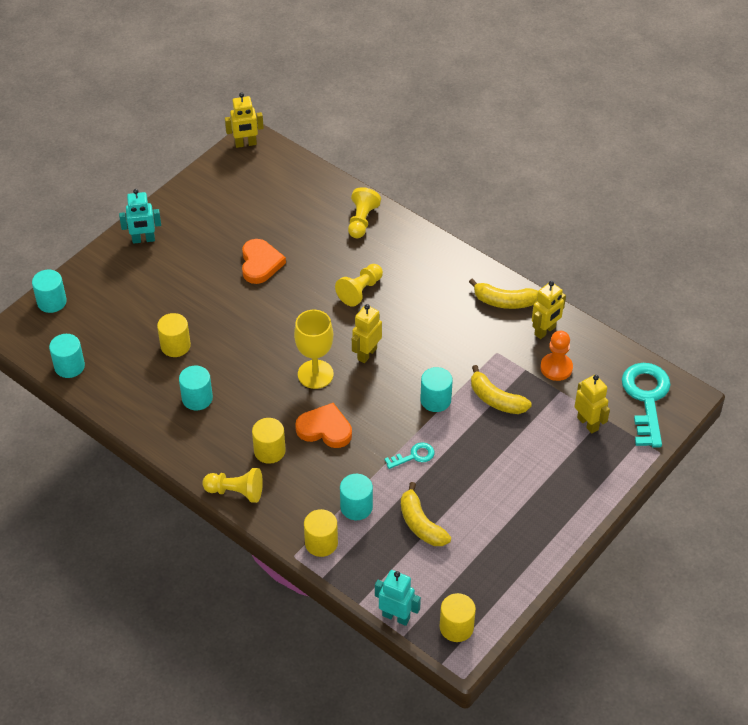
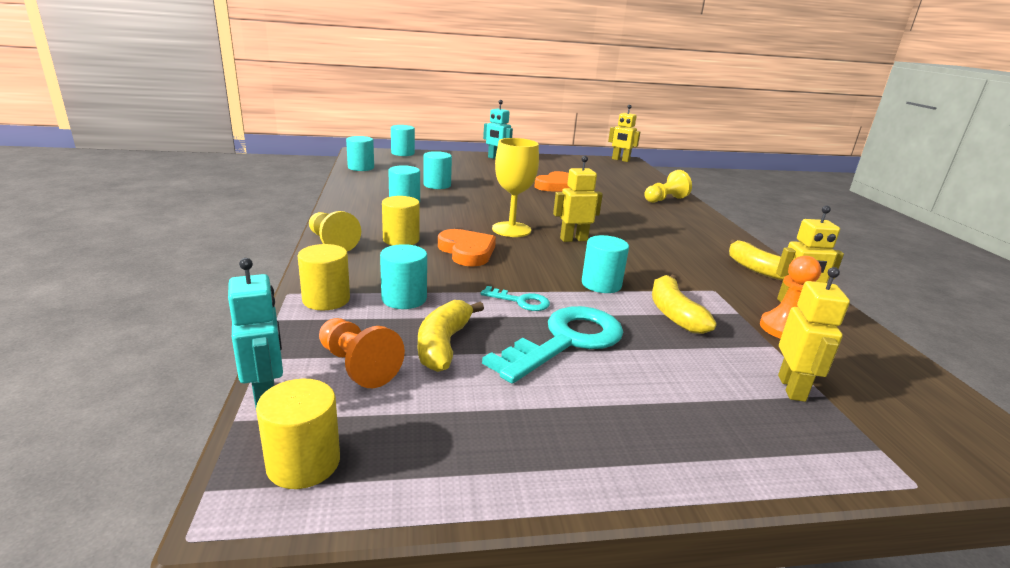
camera: 40 degrees right, 25 degrees down
yellow cylinder [157,313,191,357] -> turquoise cylinder [423,151,452,189]
yellow pawn [335,264,383,307] -> none
turquoise key [622,363,671,448] -> turquoise key moved to [482,306,624,384]
none -> orange pawn [319,318,405,388]

